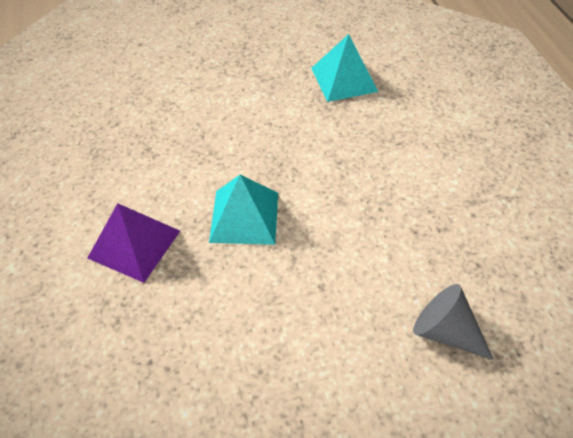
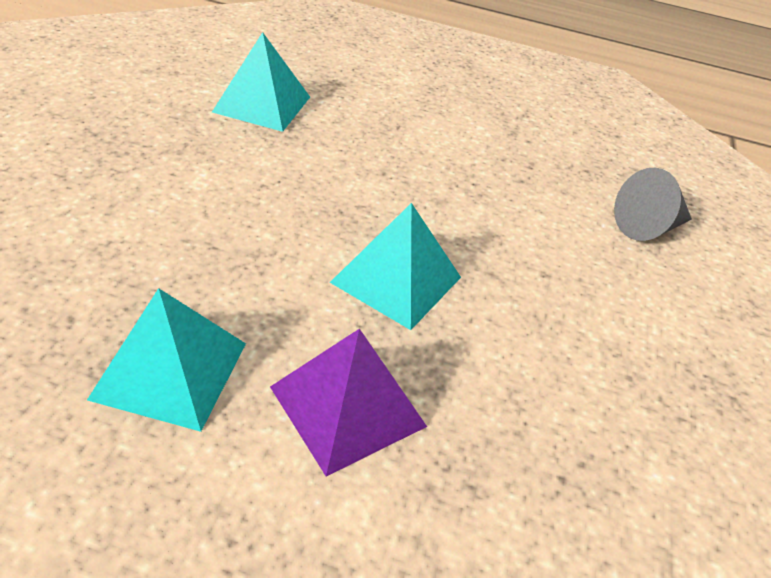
camera: 65 degrees left, 10 degrees down
none -> turquoise pyramid [87,288,246,432]

